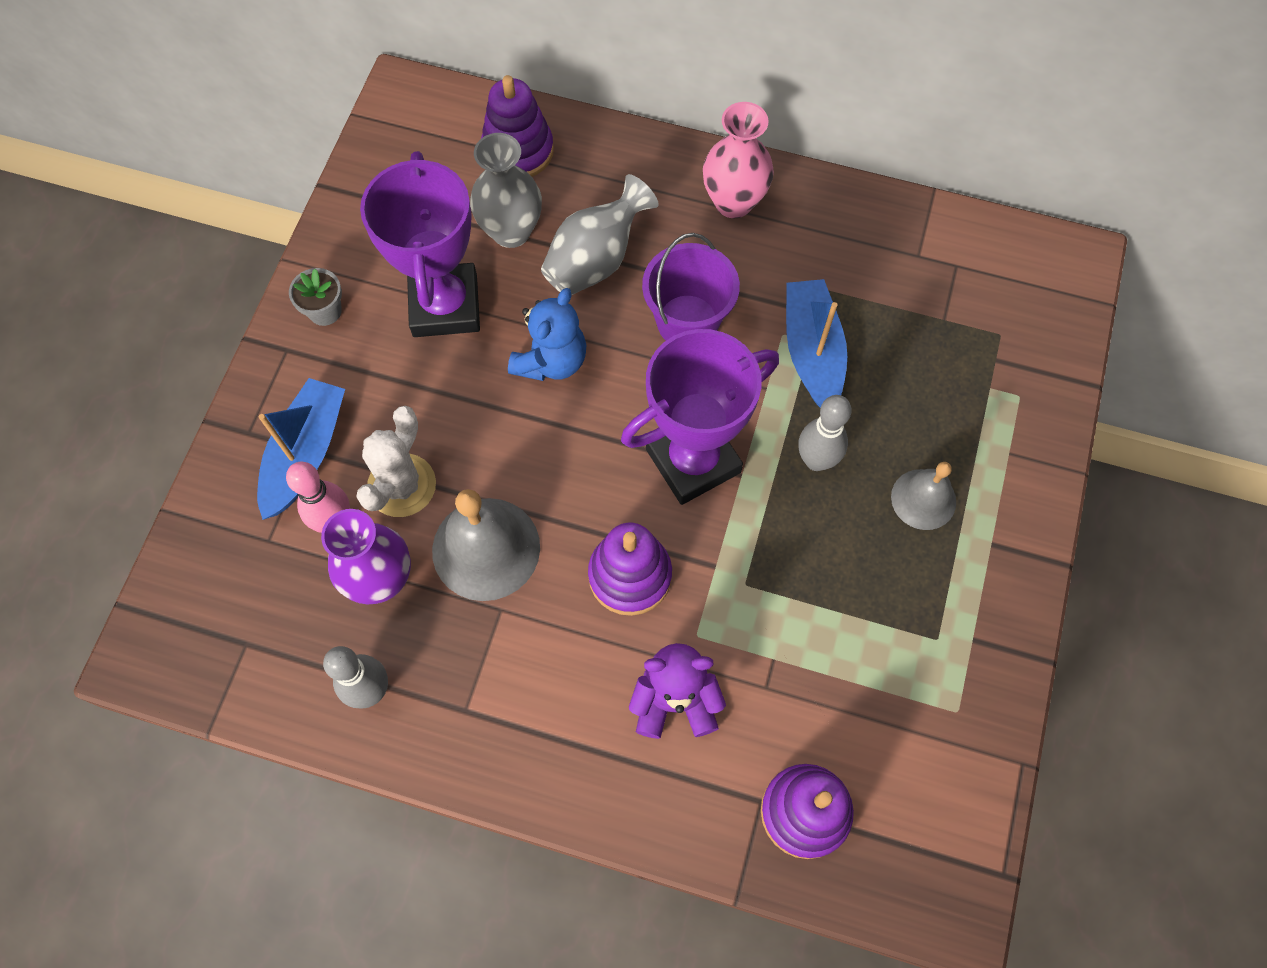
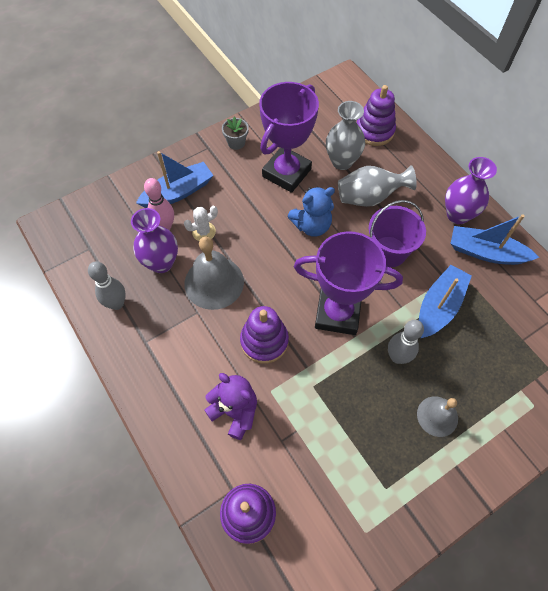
camera: 40 degrees right, 5 degrees down
white cactus [356,406,436,517] -> white cactus [184,206,218,241], size x0.65
pink vase [703,102,774,218] -> purple vase [445,157,497,224]
none -> blue boat [450,214,539,265]

